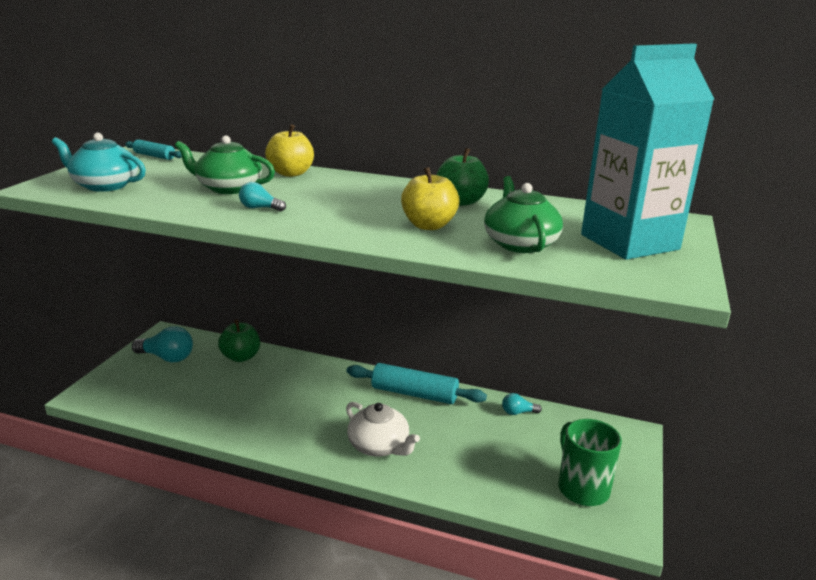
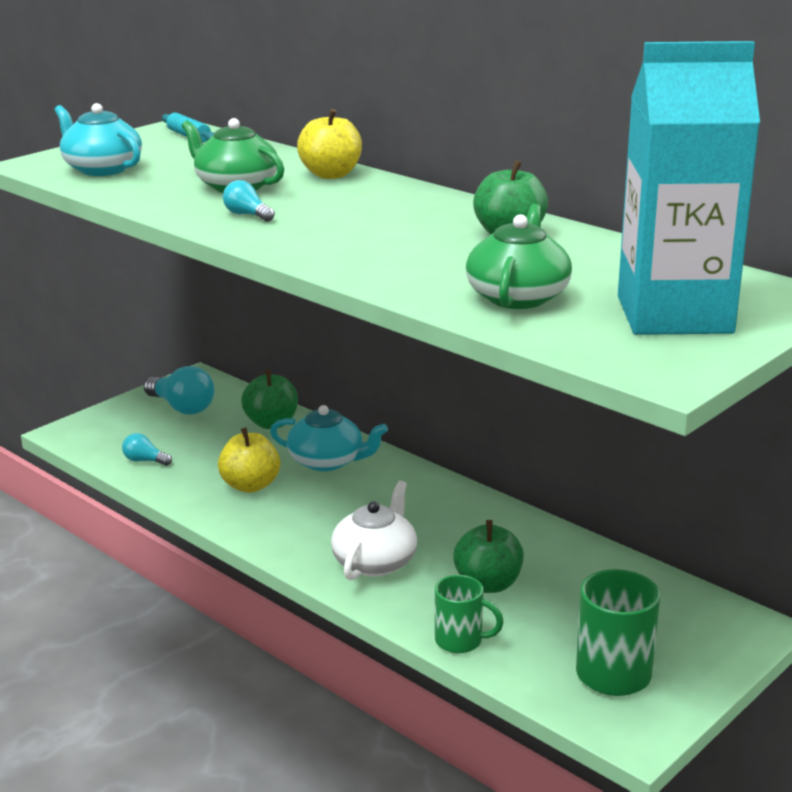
camera: 25 degrees right, 0 degrees up
white teapot [346,402,420,457] -> white teapot turned 135 degrees counterclockwise [331,481,417,580]
turquoise rolling pin [347,363,487,404] -> none
yellow apple [401,167,460,230] -> yellow apple moved to [218,428,280,493]
turquoise light bulb [502,393,542,415] -> turquoise light bulb moved to [122,433,172,466]
none -> turquoise teapot [270,405,388,471]
none -> green mug [435,575,504,653]
none -> green apple [453,520,524,593]

